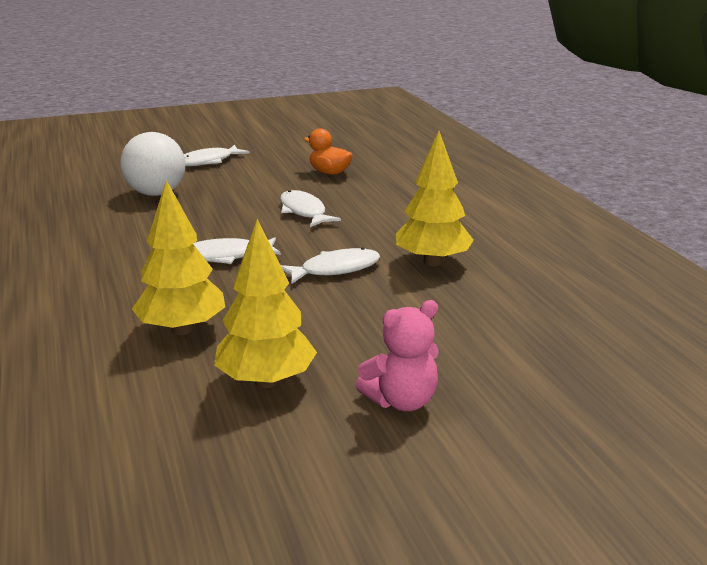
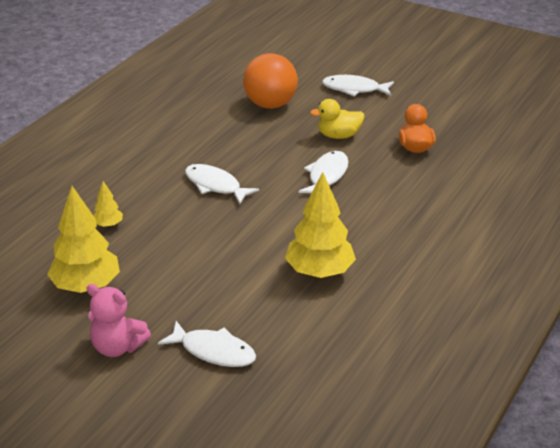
camera: 50 degrees right, 10 degrees up
white ball [120,132,185,196] -> orange ball [243,53,298,109]
yellow tree [132,180,225,335] -> yellow tree [93,181,123,227], size x0.47
white fish [281,247,380,284] -> white fish moved to [158,321,256,367]
none -> yellow duck [310,99,364,139]

